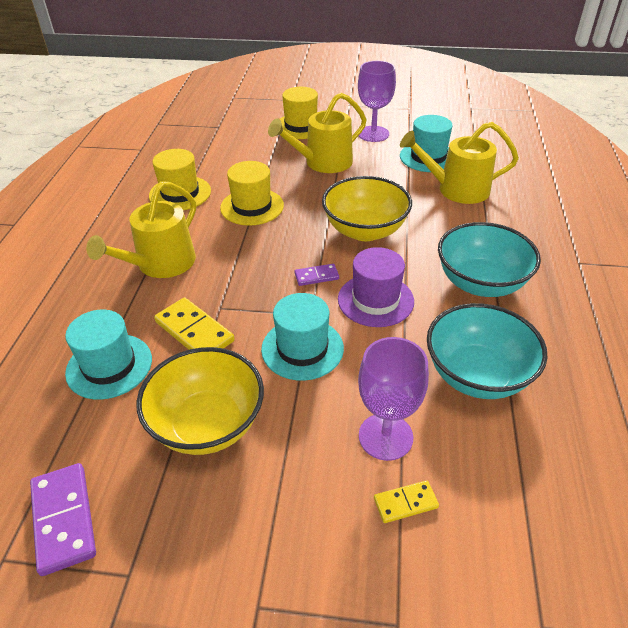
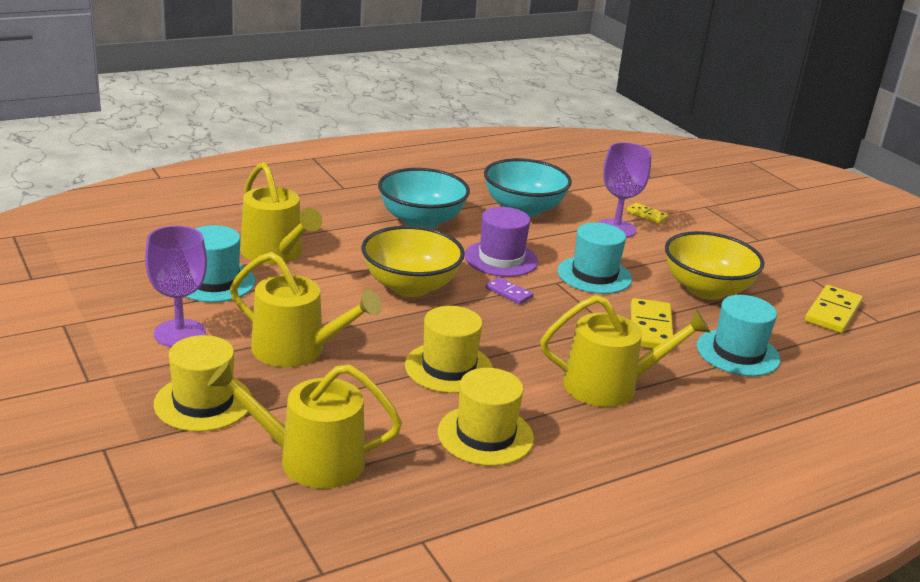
camera: 130 degrees left, 15 degrees down
purple domino [30,463,96,576] -> yellow domino [805,285,863,333]
none -> yellow watering can [207,361,402,489]

